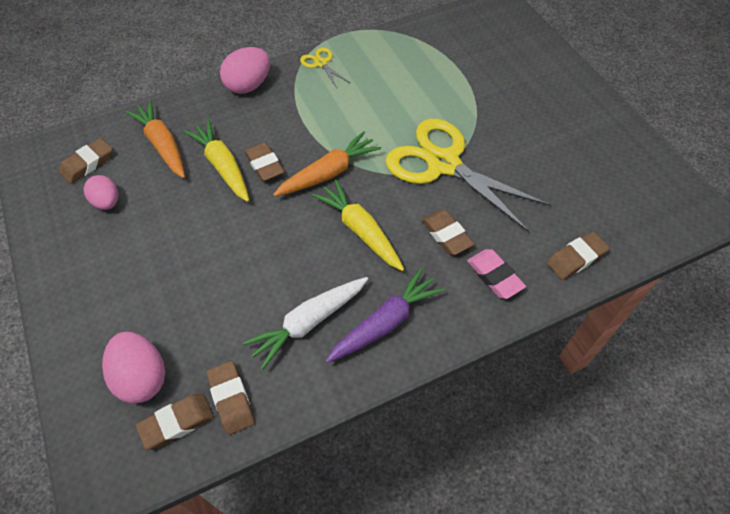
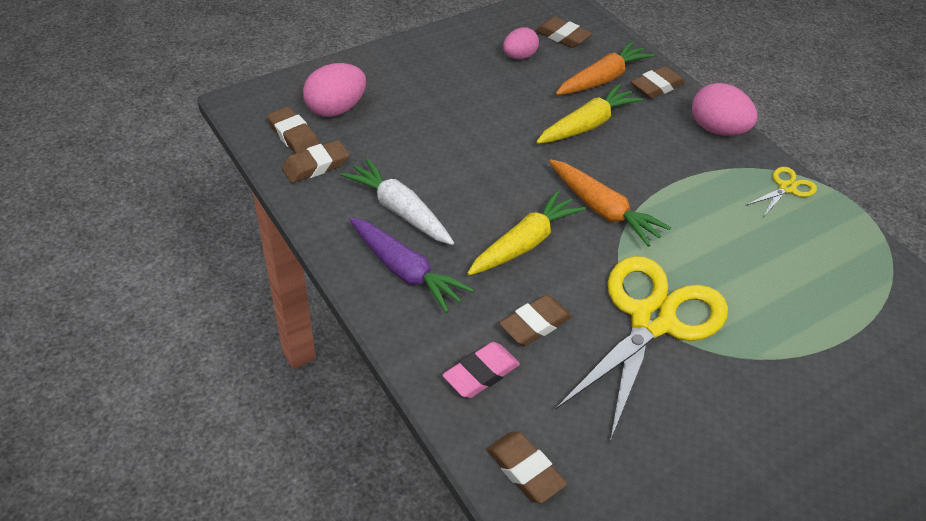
camera: 80 degrees right, 10 degrees down
brown eraser [244,142,284,182] -> brown eraser moved to [631,66,685,99]

